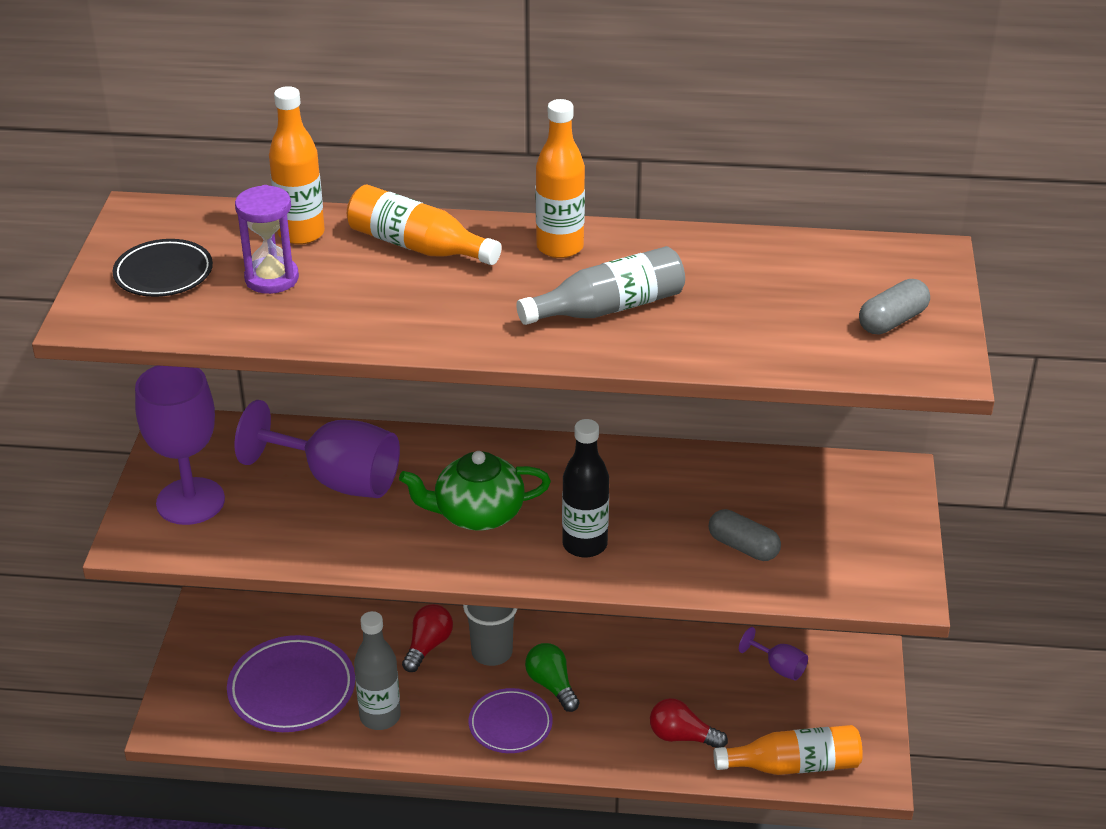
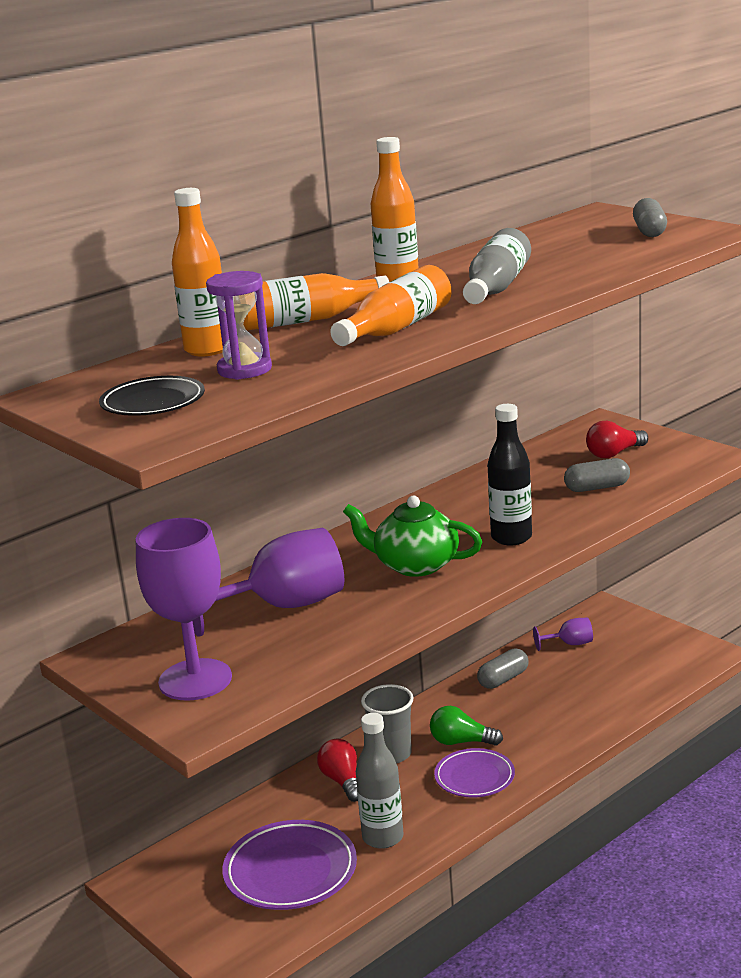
camera: 45 degrees left, 15 degrees down
green teapot [399,451,551,531] -> green teapot turned 75 degrees clockwise [343,495,482,577]
red light bulb [650,698,728,748] -> red light bulb moved to [586,421,648,458]
orange bottle [713,725,863,775] -> orange bottle moved to [330,265,452,346]
none -> grey capsule [477,648,528,689]

